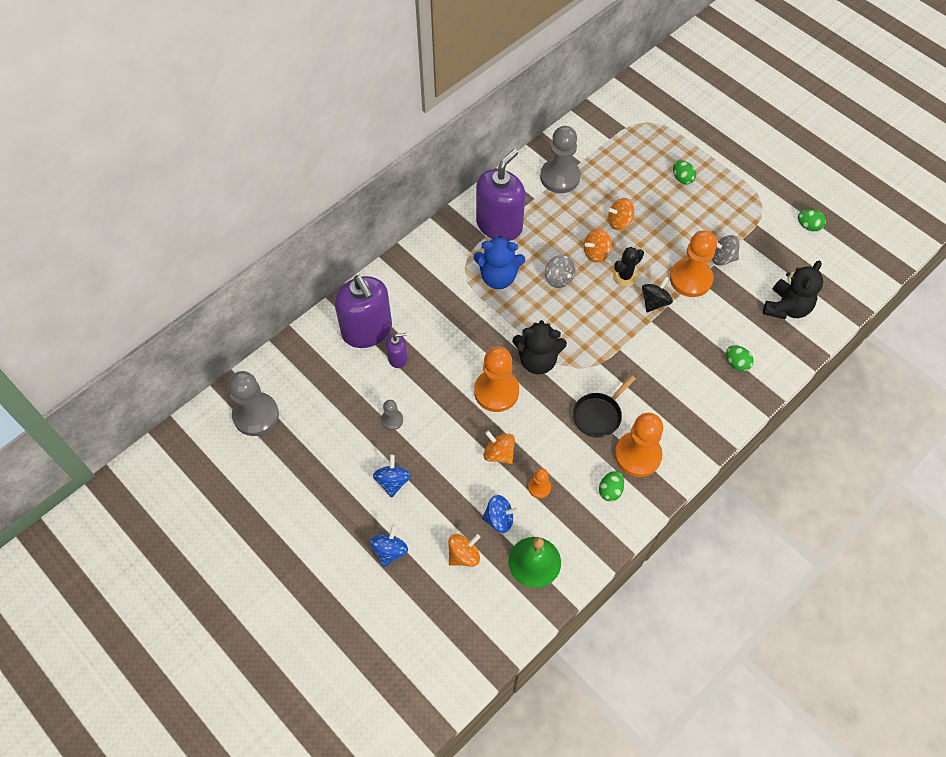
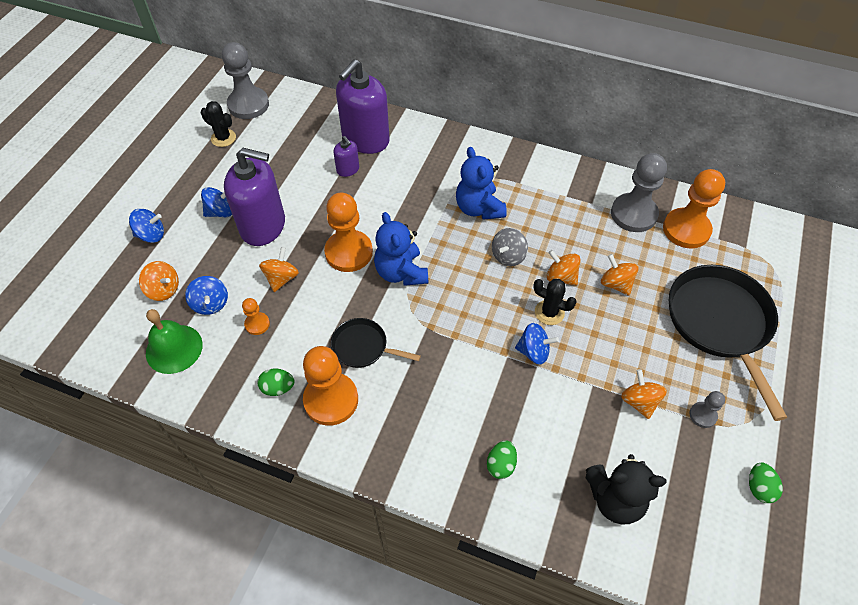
camera: 65 degrees right, 5 degrees down
grey pawn [381,400,403,430] -> grey pawn moved to [690,391,725,428]
purple soap dispenser [476,149,525,241] -> purple soap dispenser moved to [224,148,285,246]
black teddy bear [513,320,567,375] -> blue teddy bear [374,212,428,286]
black spinning top [642,276,673,312] -> blue spinning top [515,323,559,365]
orange pawn [670,230,717,297] -> orange pawn moved to [663,169,725,248]
green egg [673,160,696,184] -> black pan [669,265,787,421]
grey spinning top [712,235,740,266] -> orange spinning top [621,369,667,419]
none -> black cactus [201,101,236,147]

